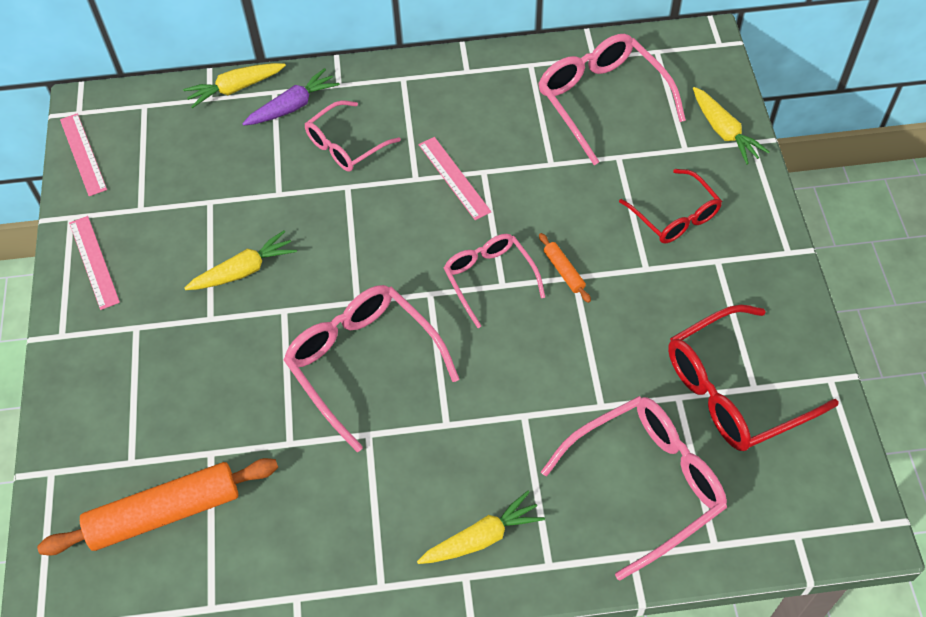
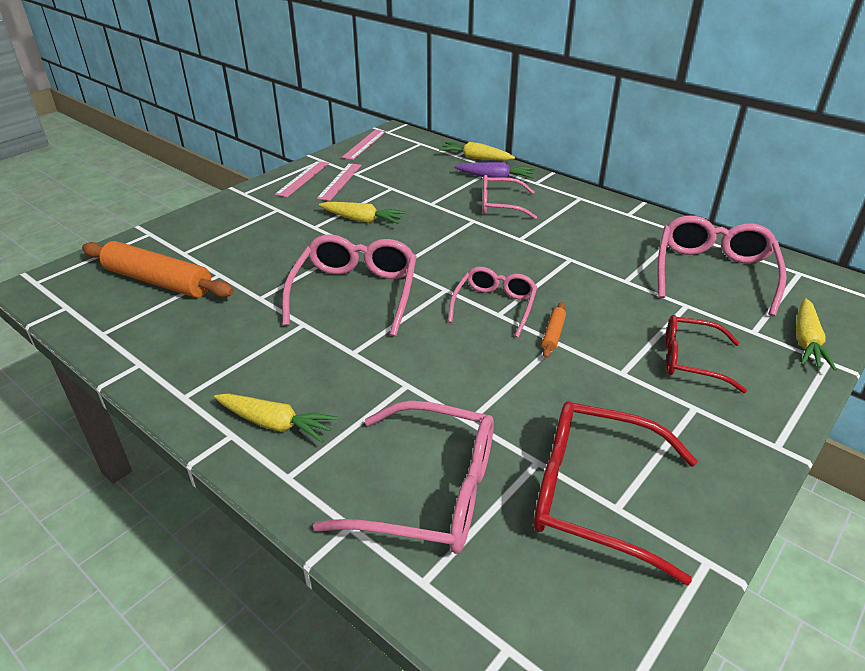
camera: 45 degrees right, 20 degrees down
pink ruler [419,137,491,220] -> pink ruler moved to [317,163,362,201]
red glasses [619,169,722,243] -> red glasses turned 90 degrees clockwise [666,315,747,393]

